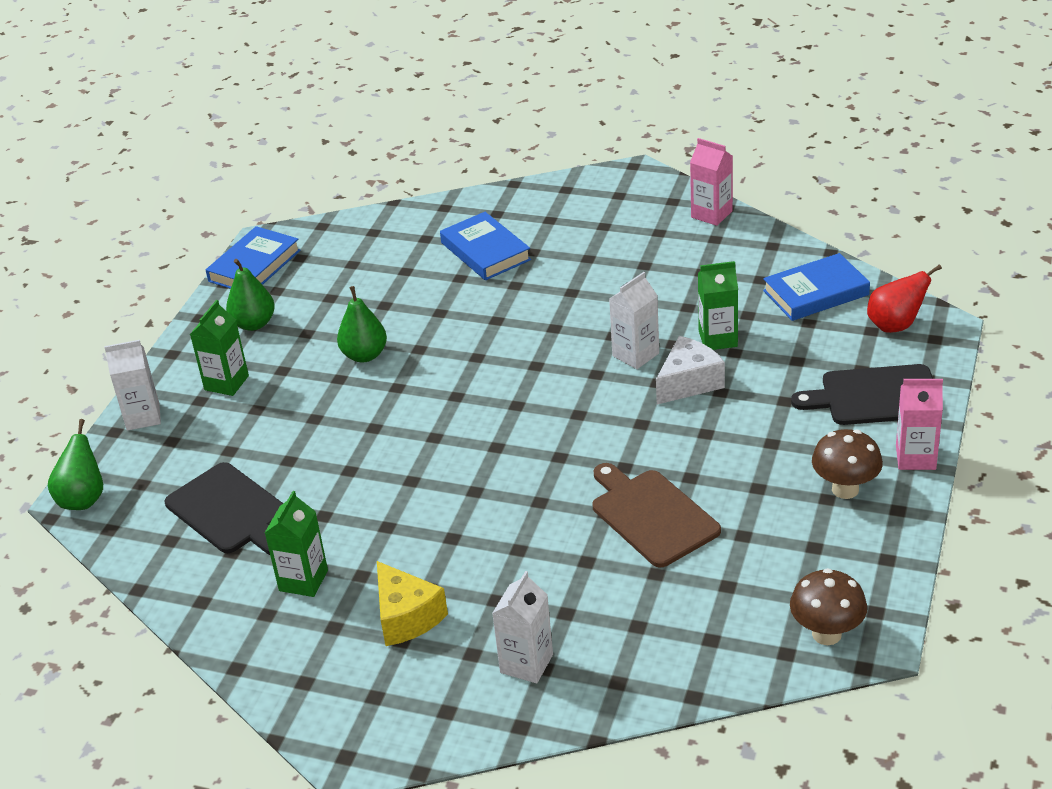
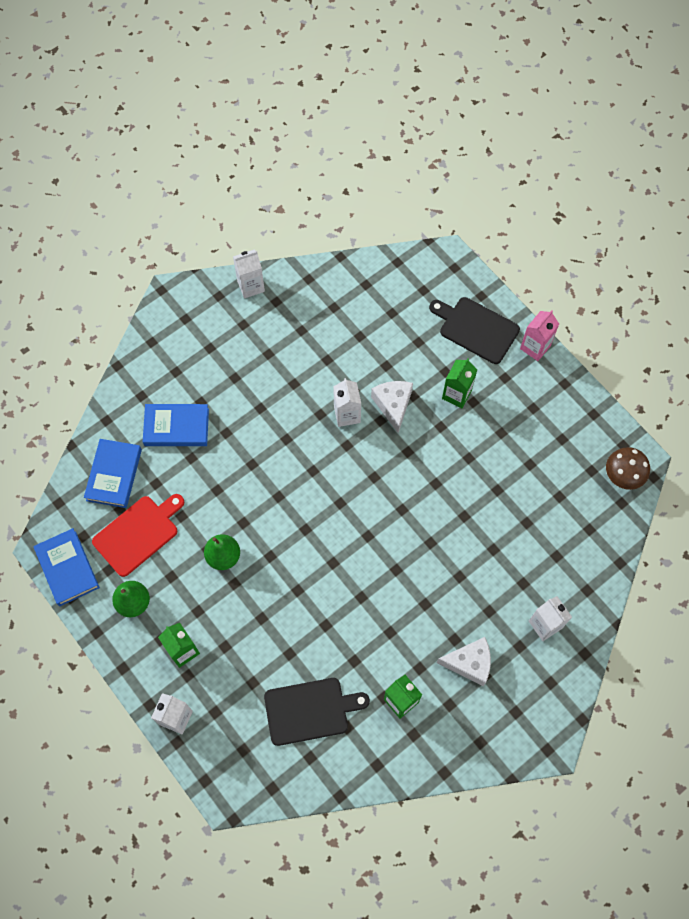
camera: 60 degrees left, 30 degrees up
green pear [48,419,103,510] -> none
yellow cheese [377,561,448,646] -> white cheese [437,637,491,686]
brown cutting board [592,463,721,568] -> none
pink carton [690,138,733,226] -> white carton [233,250,265,298]
green carton [698,261,738,350] -> green carton moved to [442,358,477,408]
blue book [763,253,870,321] -> blue book moved to [84,439,142,508]
black cutting board [791,364,943,425] -> black cutting board turned 90 degrees clockwise [429,297,520,364]
brown mushroom [812,429,883,499] -> none
red pear [867,264,942,333] -> none
none -> red cutting board [92,494,184,577]

